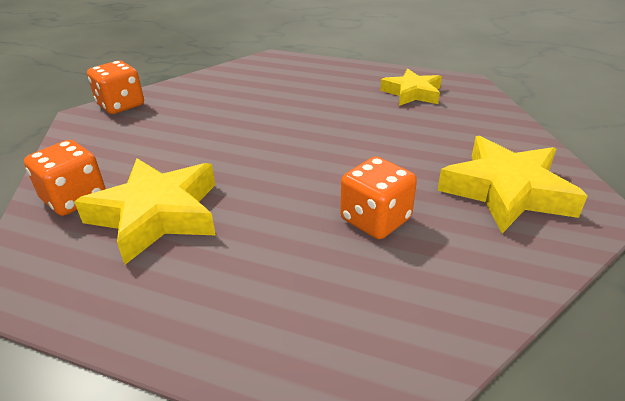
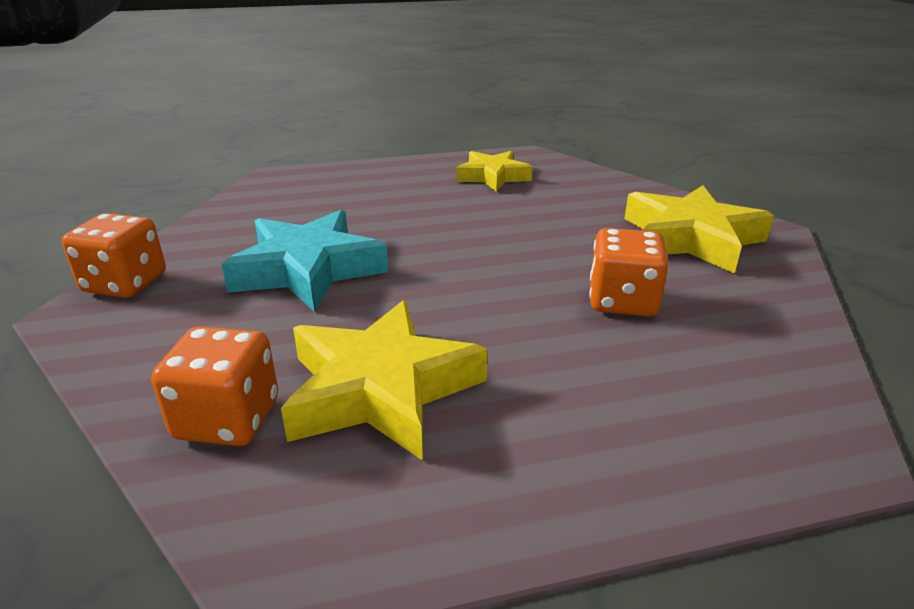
camera: 35 degrees left, 5 degrees down
none -> turquoise star [221,210,388,312]

